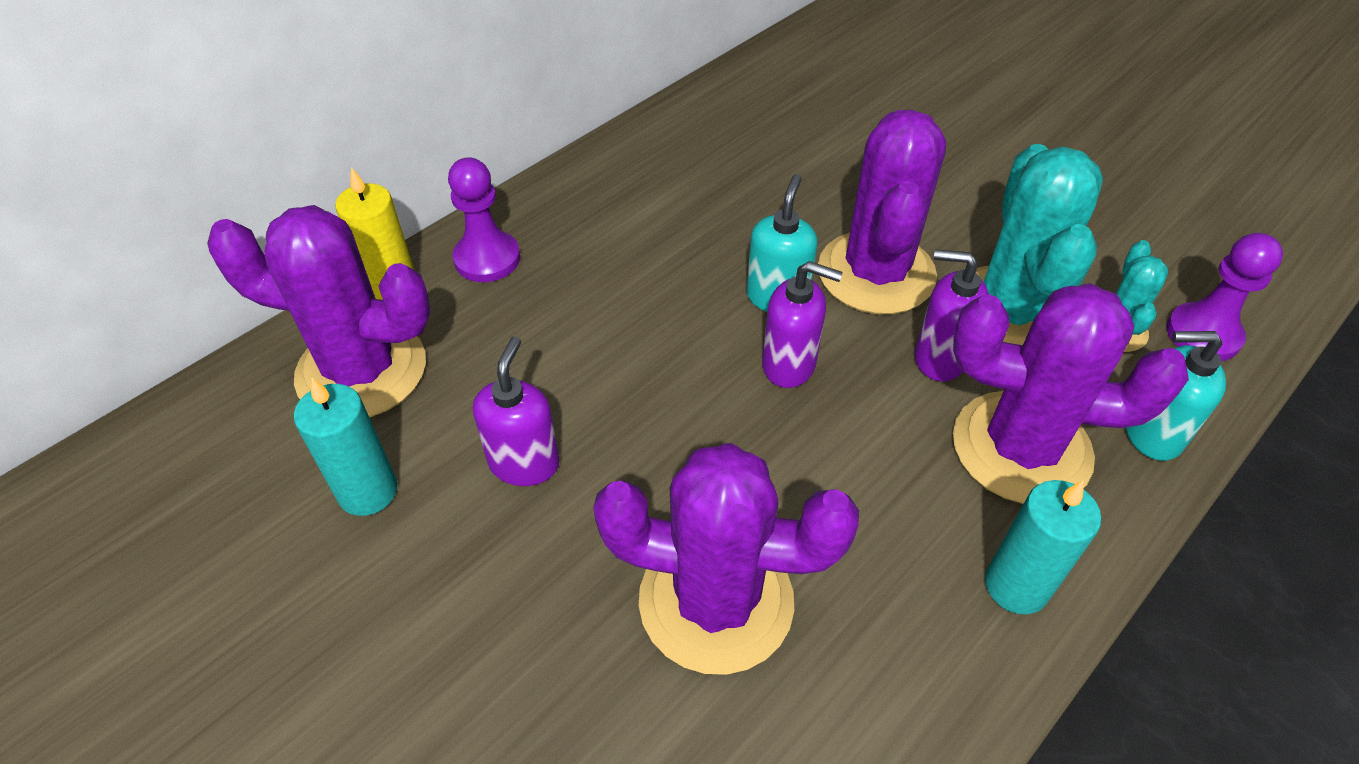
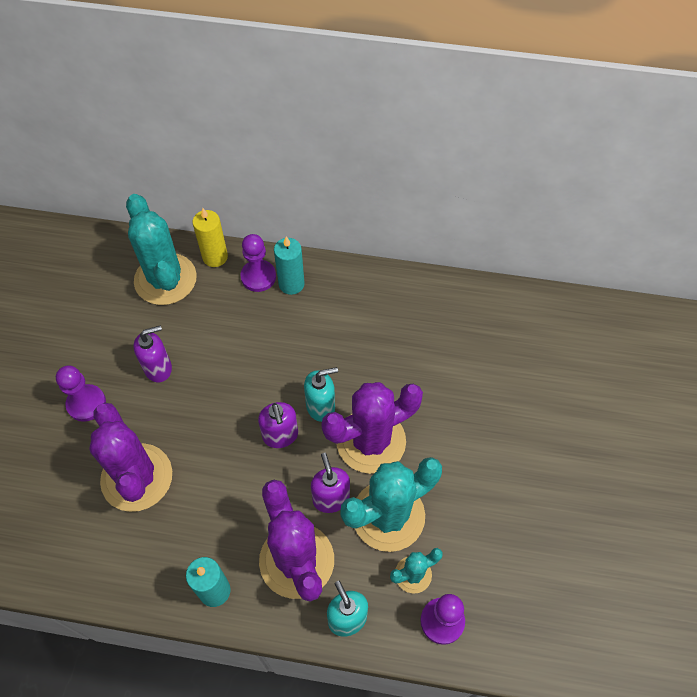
camera: 55 degrees right, 10 degrees up
purple cactus [207,205,431,417] -> turquoise cactus [126,194,197,305]
turquoise candle [294,377,397,516] -> turquoise candle moved to [274,236,305,295]
none -> purple pawn [56,365,106,422]

